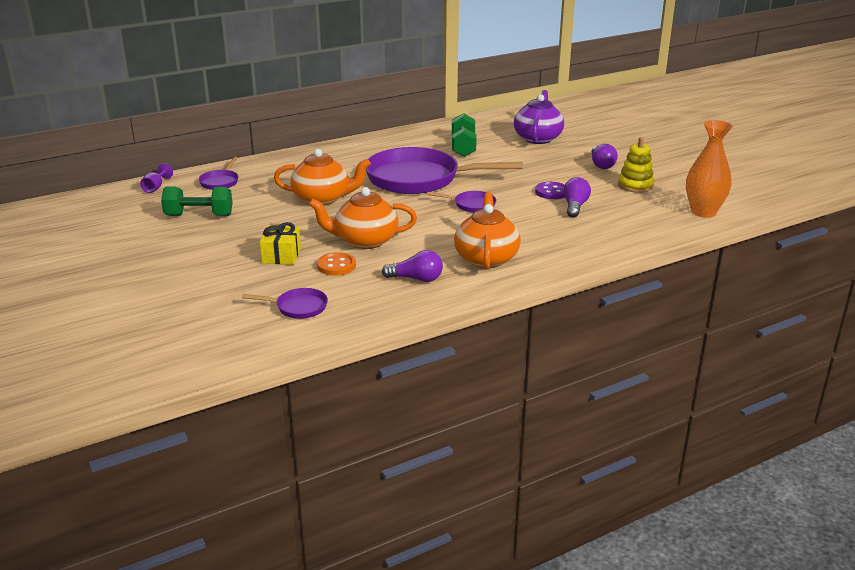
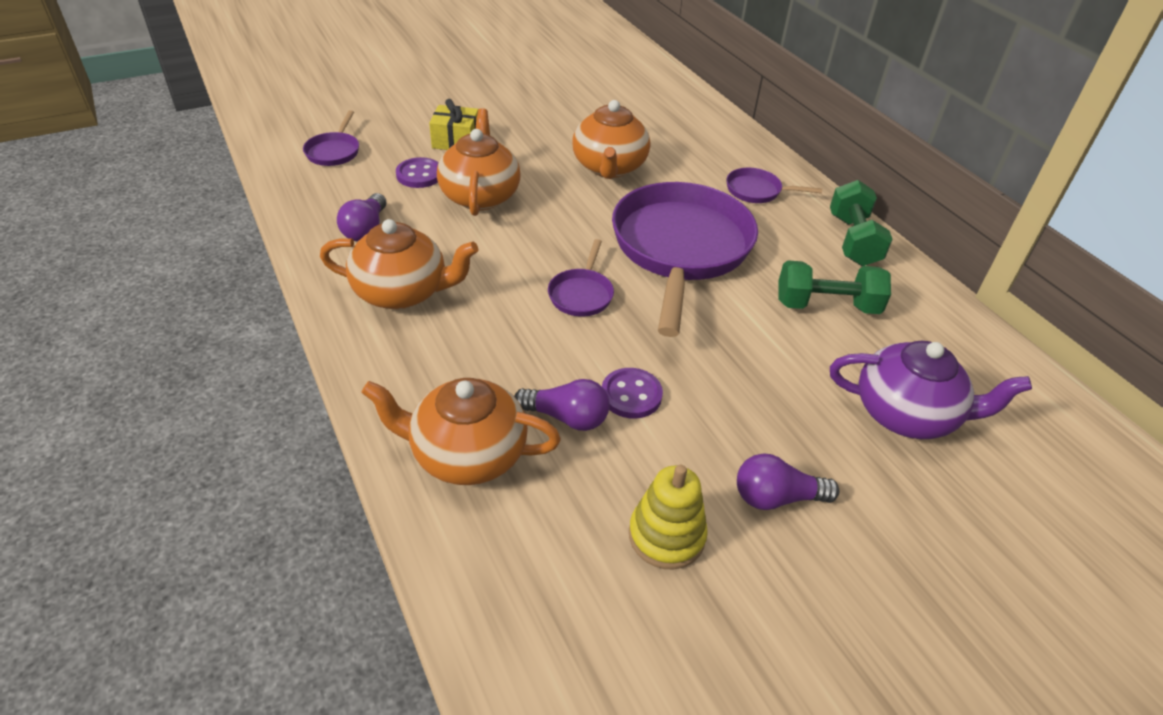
camera: 90 degrees right, 15 degrees up
purple goblet [140,163,173,193] -> none
green dumbbell [161,187,233,216] -> green dumbbell moved to [830,180,893,266]
purple pan [198,157,239,190] -> purple pan moved to [726,168,822,203]
orange button [317,252,356,276] -> purple button [396,157,439,188]
orange vase [686,120,733,218] -> none
none -> orange teapot [361,378,561,485]

